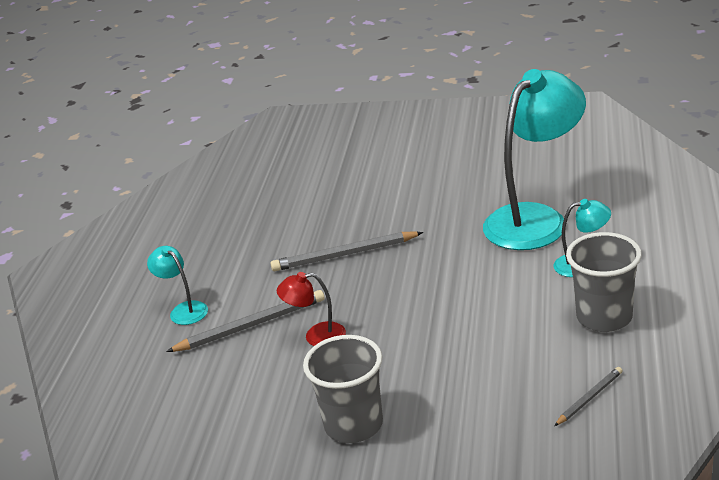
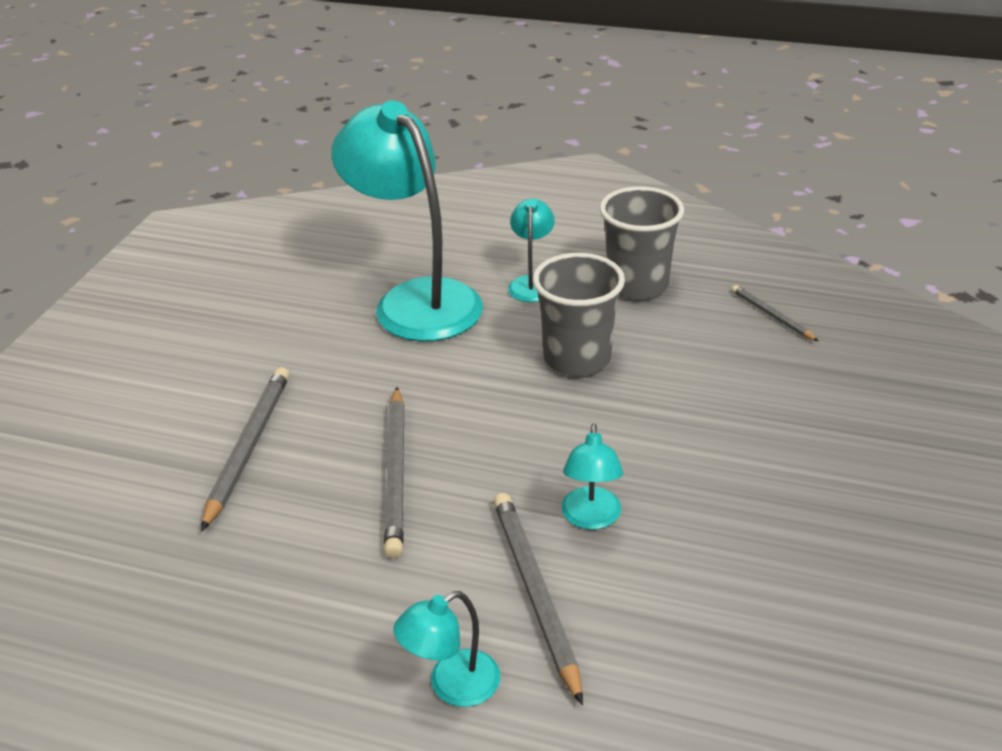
camera: 85 degrees left, 5 degrees up
red lamp [277,272,346,346] -> turquoise lamp [561,424,623,530]
grey cup [303,335,383,443] -> grey cup moved to [533,253,625,376]
none -> grey pencil [201,367,290,531]

